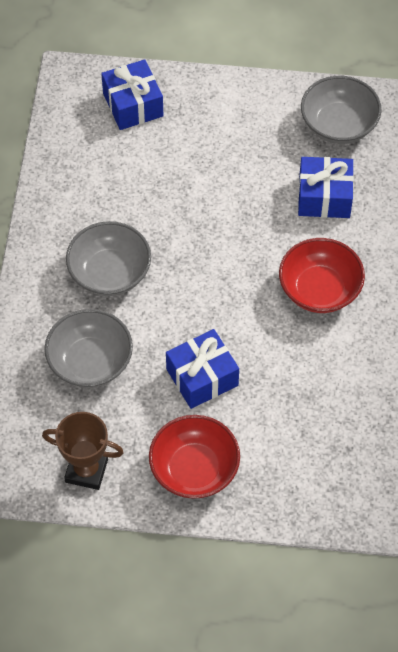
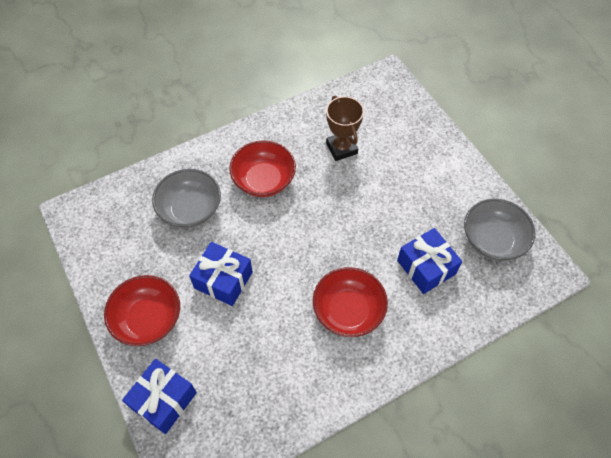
camera: 55 degrees right, 0 degrees up
brown trophy [42,412,124,490] -> brown trophy moved to [326,96,364,161]
grey bowl [66,221,151,296] -> red bowl [229,140,296,197]
blue gift [101,59,164,130] -> blue gift moved to [122,359,197,434]

